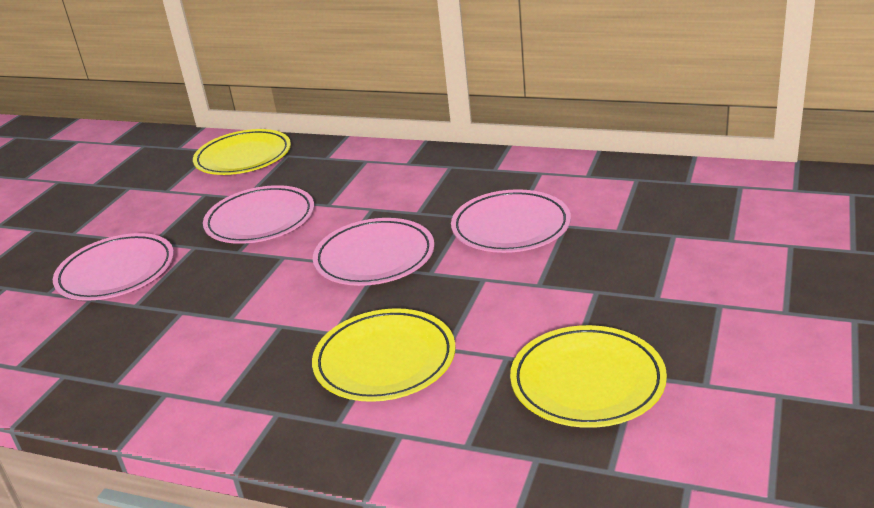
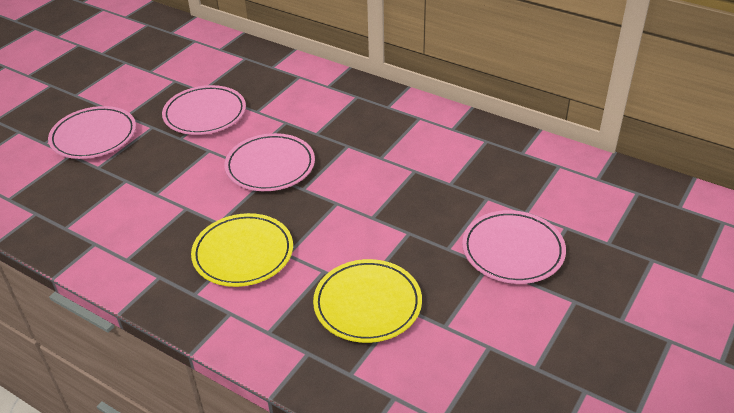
camera: 10 degrees right, 10 degrees up
yellow plate [193,129,291,175] -> none
pink plate [451,189,571,253] -> pink plate moved to [462,210,566,284]

